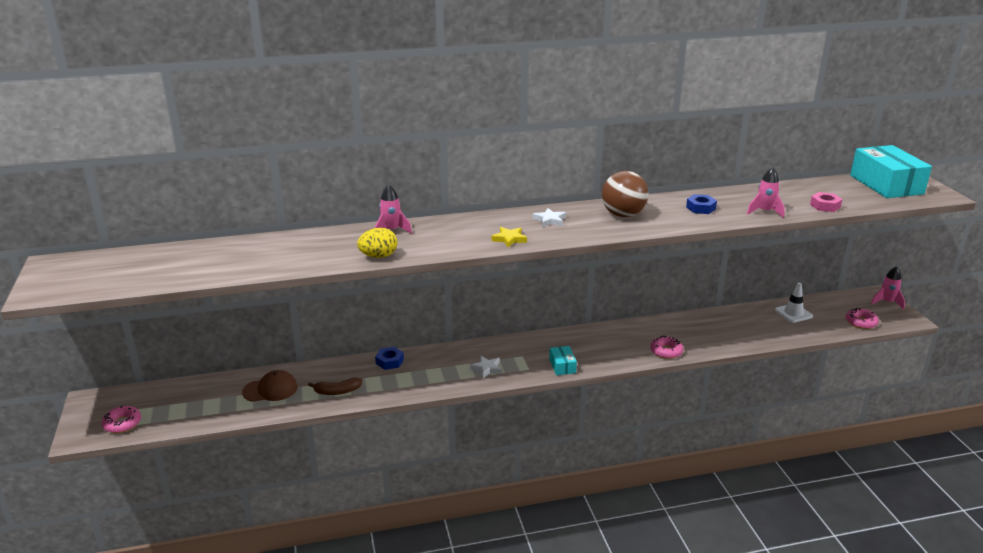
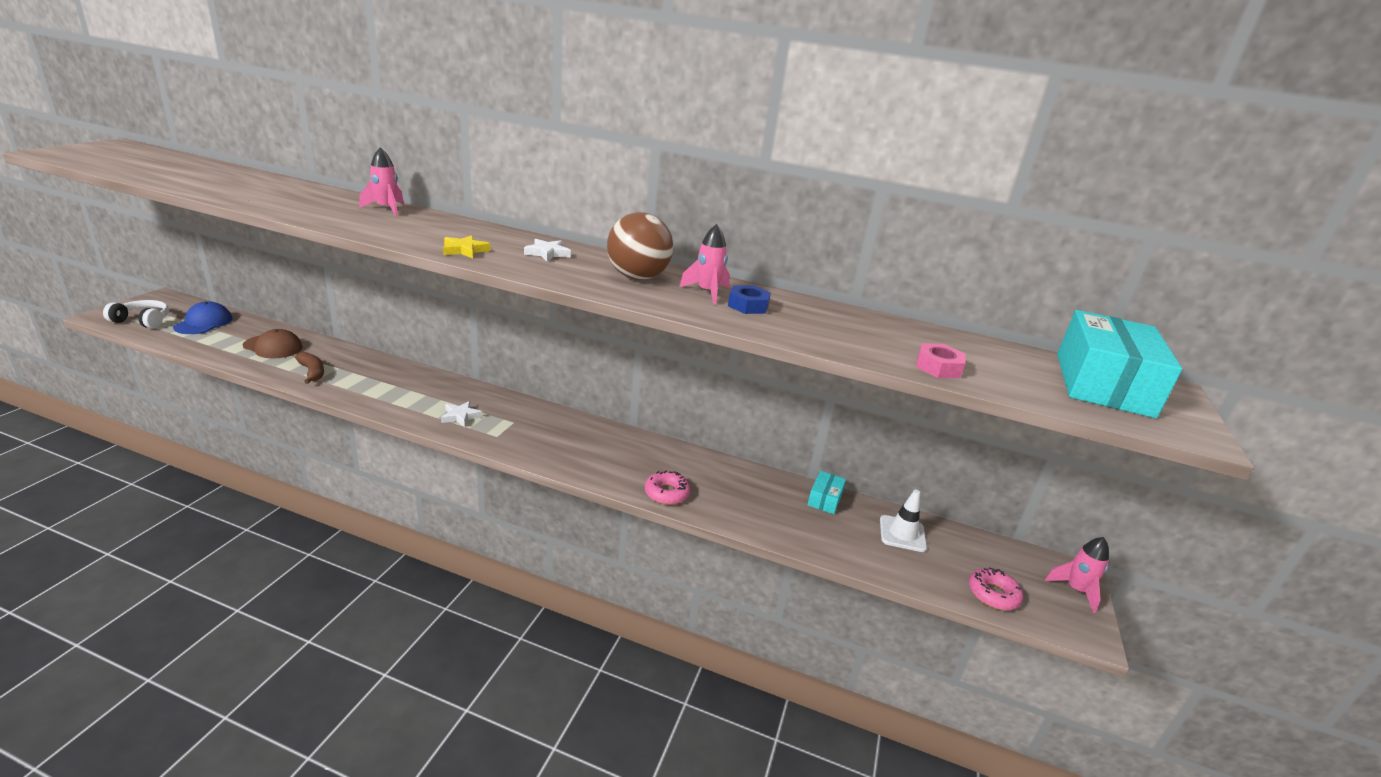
camera: 30 degrees right, 0 degrees up
pink donut [102,406,141,433] -> white headphones [103,300,169,329]
brown banana [308,378,362,395] -> brown banana turned 150 degrees counterclockwise [295,352,324,384]
yellow egg [357,228,398,258] -> none
blue nut [375,347,404,370] -> none
turquoise box [549,346,577,375] -> turquoise box moved to [807,471,846,514]
pink rocket [747,167,785,218] -> pink rocket moved to [680,224,730,305]
none -> blue cap [173,301,232,334]

